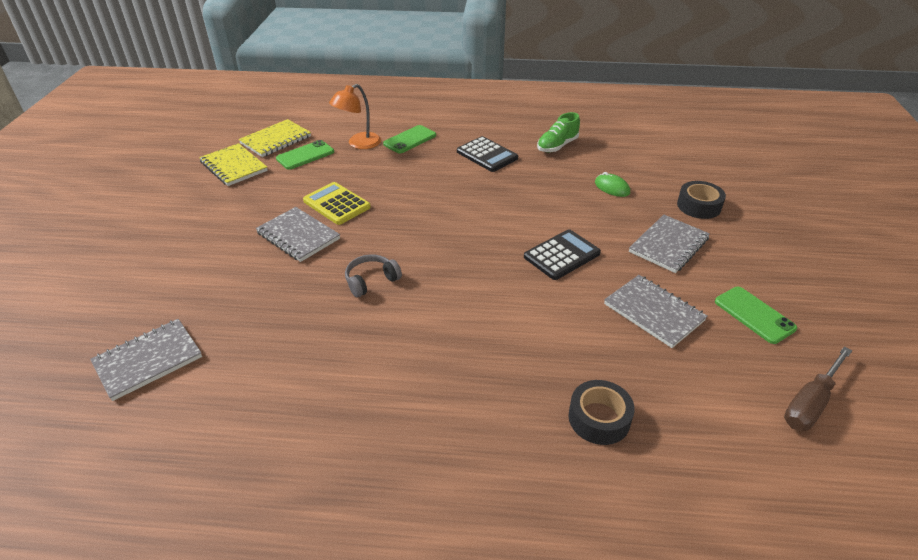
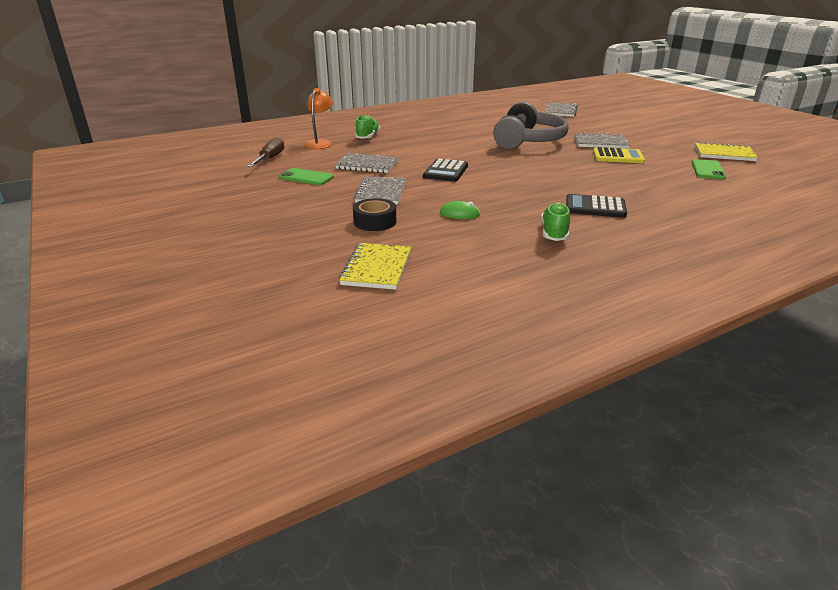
camera: 145 degrees right, 10 degrees down
yellow notebook [239,119,311,157] -> yellow notebook moved to [339,243,411,290]
orange lamp [329,84,381,149] -> orange lamp moved to [304,88,333,149]
grey headphones [345,255,402,297] -> grey headphones [493,101,568,149], size x2.33
green phone [383,125,436,153] -> none
black tape [569,380,635,445] -> green shoe [355,115,380,139]

